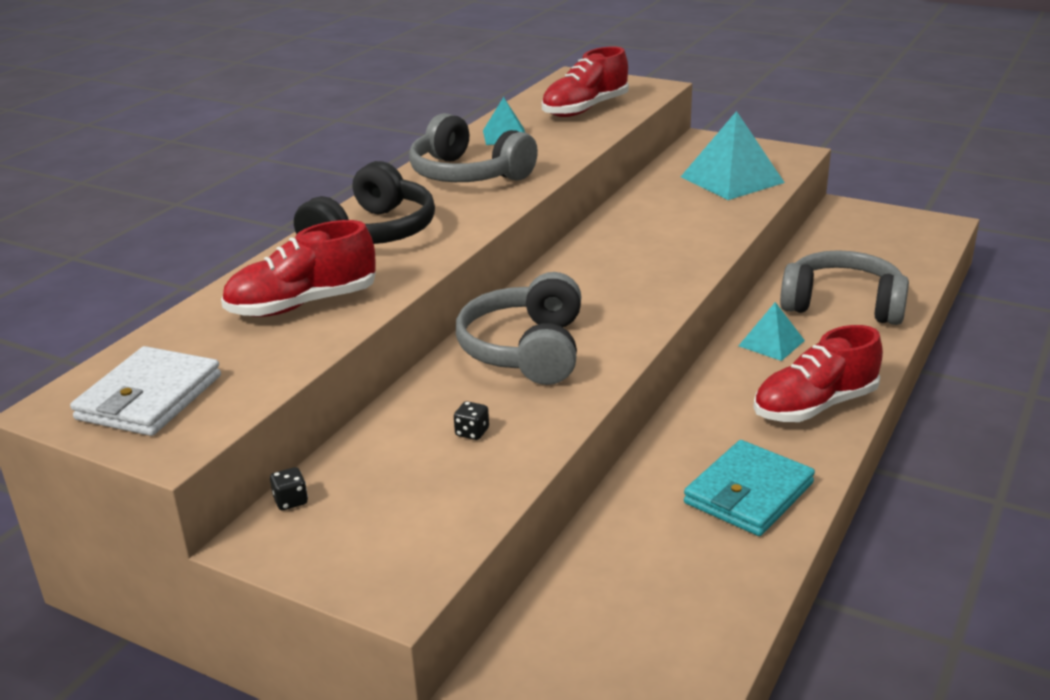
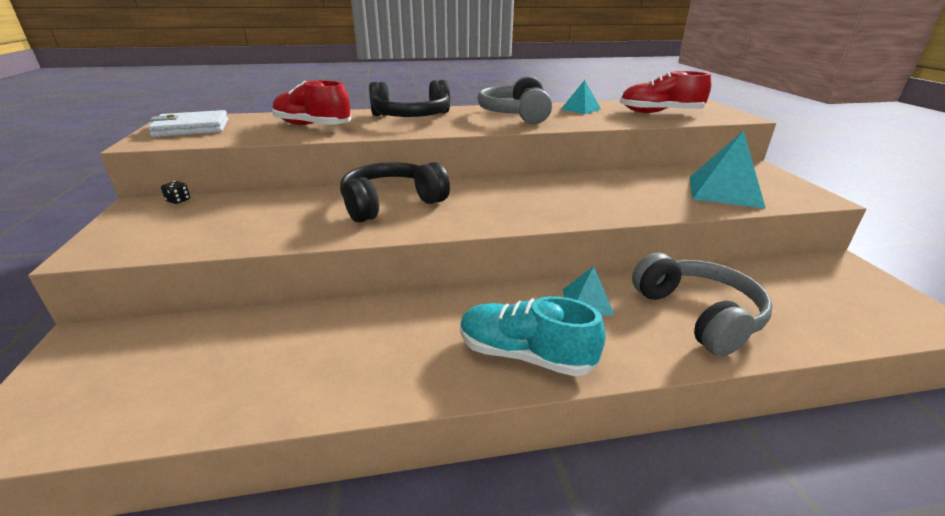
camera: 50 degrees right, 0 degrees up
black dice [454,401,489,440] -> none
grey headphones [456,272,581,385] -> black headphones [340,162,450,223]
turquoise wallet [684,440,815,536] -> none
red shoe [753,325,883,422] -> turquoise shoe [460,296,606,377]

